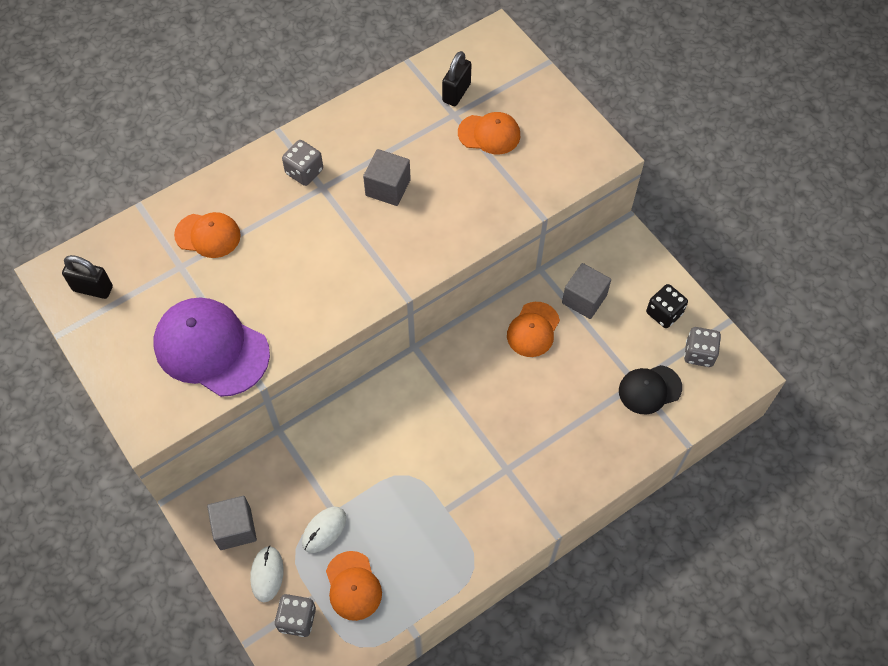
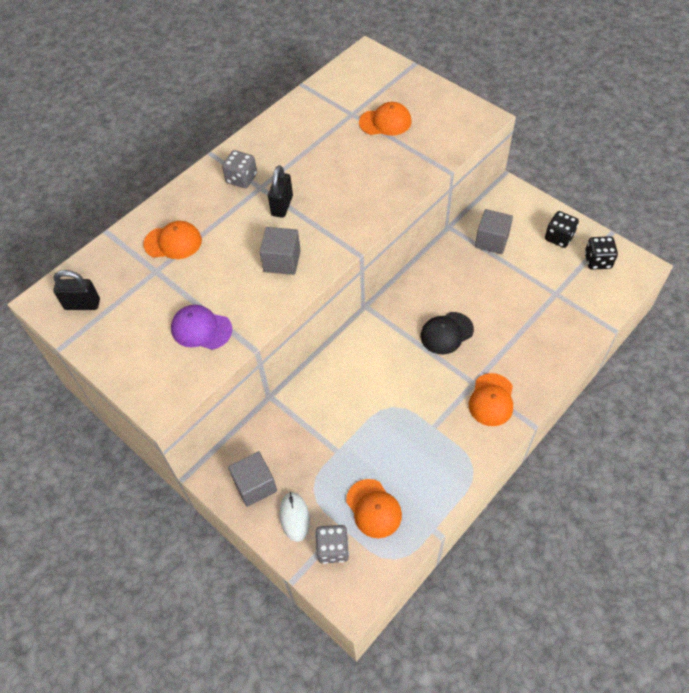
camera: 10 degrees left, 5 degrees down
purple cap [154,298,270,397] -> purple cap [171,305,232,350], size x0.57
white mouse [302,507,346,553] -> none
grey cube [363,149,411,206] -> grey cube moved to [260,227,301,275]
black padlock [442,51,472,106] -> black padlock moved to [268,165,293,218]
orange cap [507,302,560,357] -> orange cap moved to [469,373,513,426]
black cap [619,365,682,414] -> black cap moved to [421,312,474,354]
grey dice [684,327,721,367] -> black dice [585,236,618,270]

